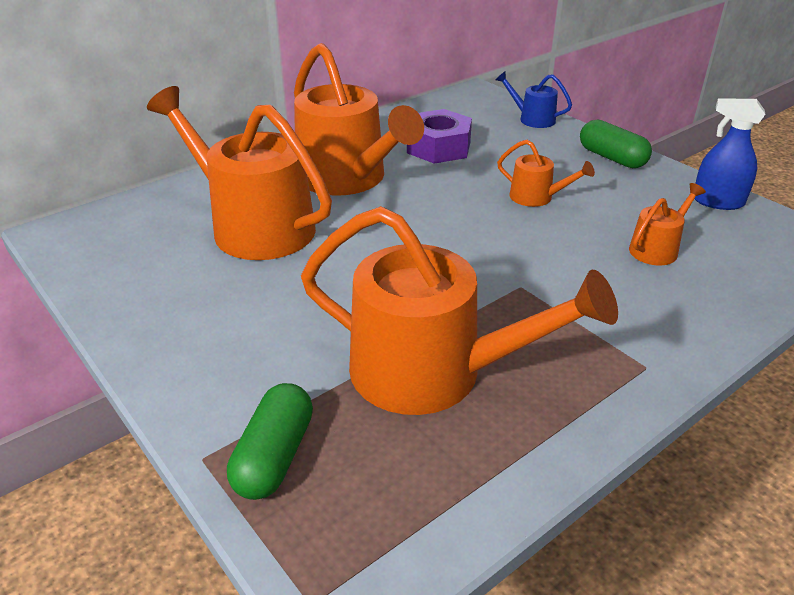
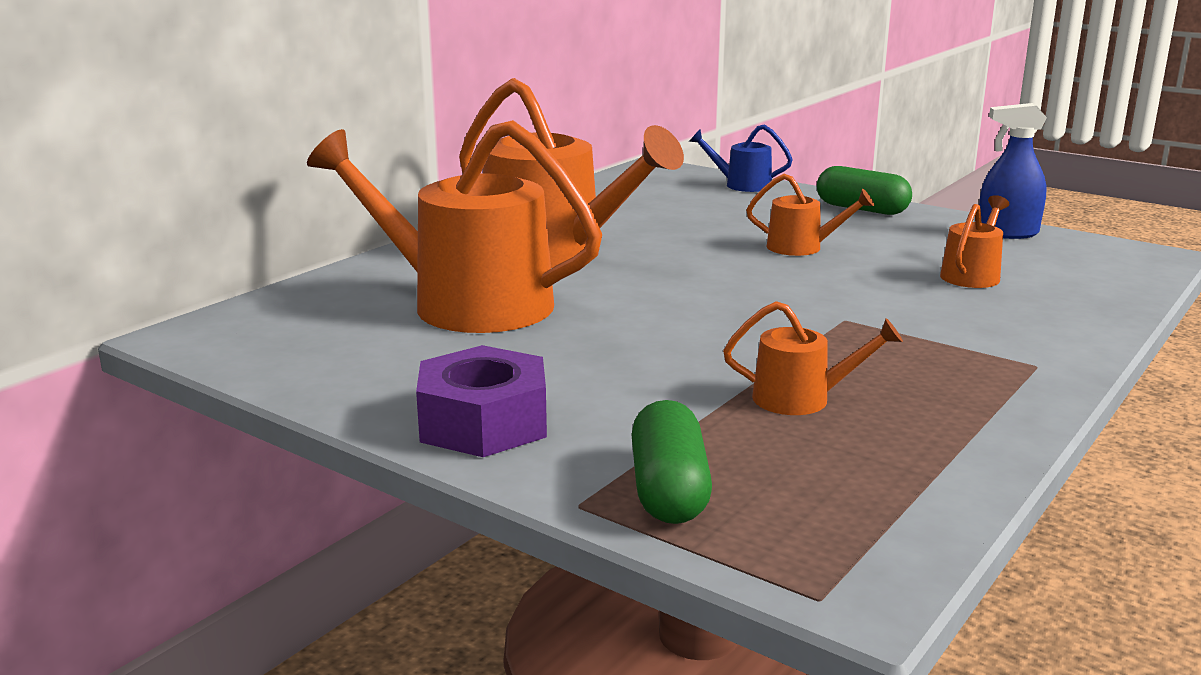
camera: 15 degrees left, 15 degrees down
orange watering can [301,206,618,415] -> orange watering can [723,301,903,415], size x0.45
purple nut [407,109,472,164] -> purple nut moved to [416,345,547,457]

